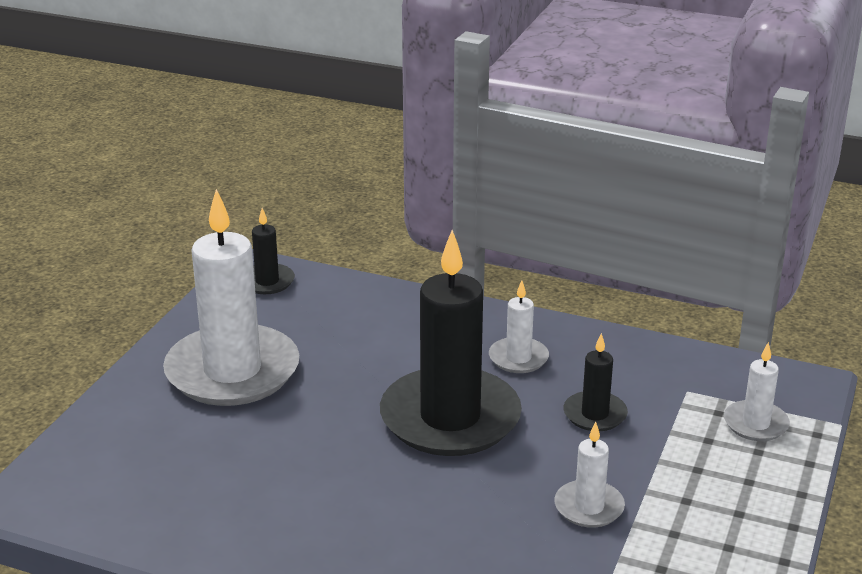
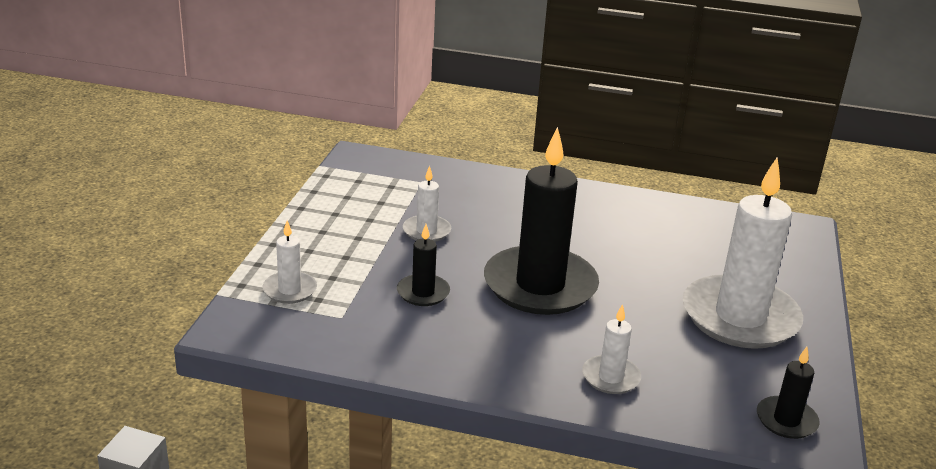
camera: 170 degrees right, 0 degrees up
white candle [489,280,549,373] -> white candle moved to [582,304,641,394]

